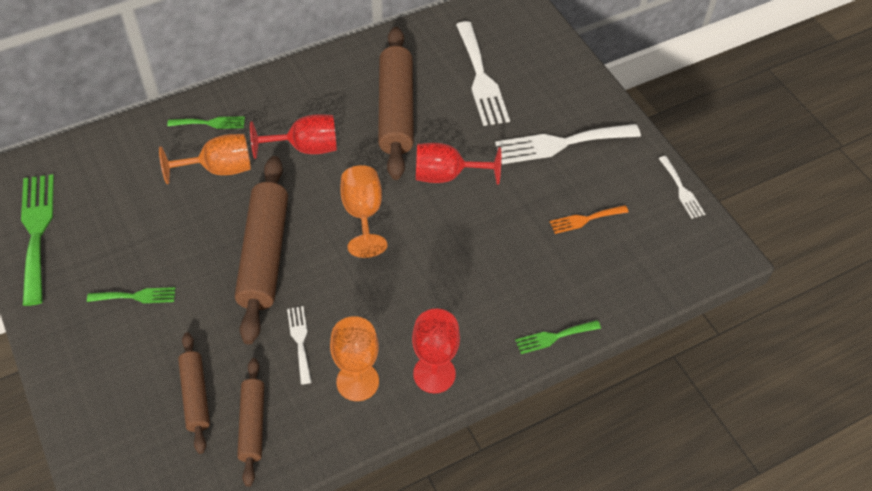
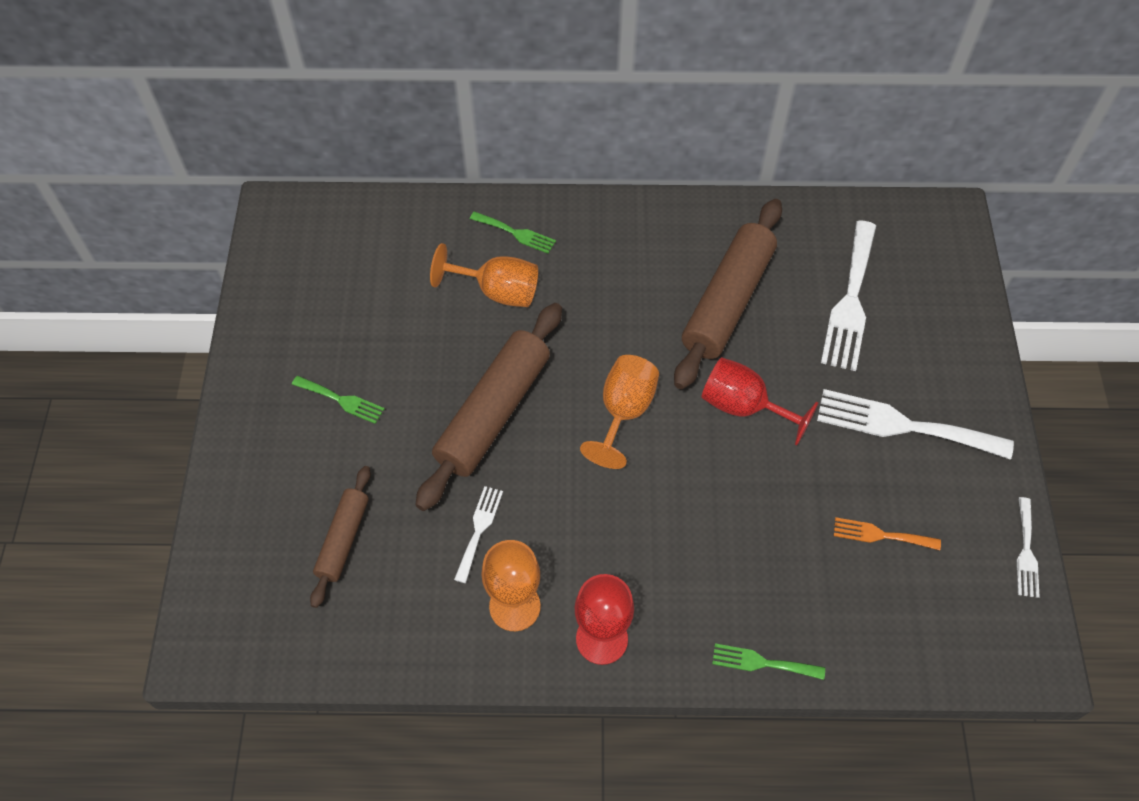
camera: 30 degrees right, 5 degrees up
green fork [21,174,54,306] -> none
brown rolling pin [237,358,264,487] -> none
red goblet [250,114,337,159] -> none

